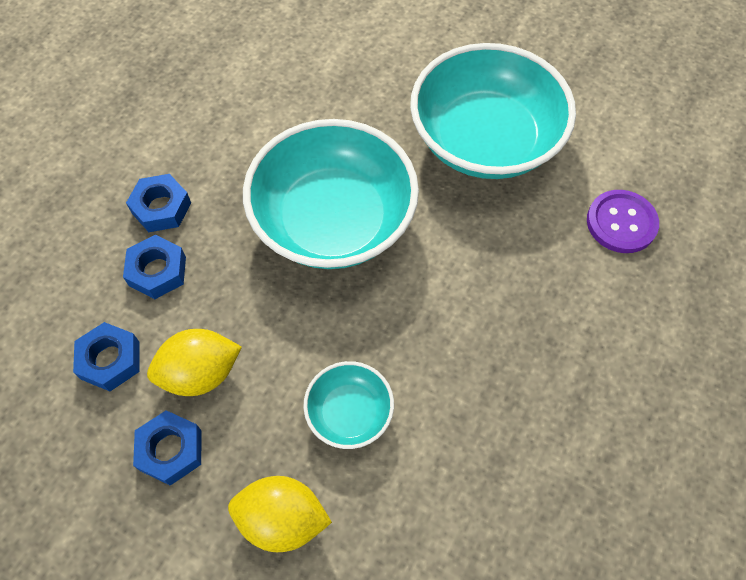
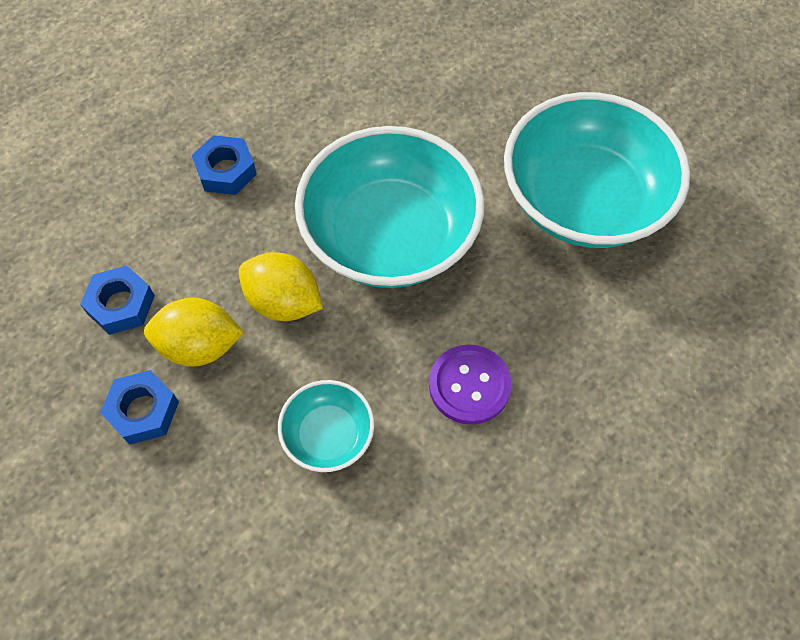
camera: 20 degrees right, 0 degrees up
blue nut [123,235,186,299] -> none
yellow lemon [228,476,332,552] -> yellow lemon moved to [239,252,323,321]
purple button [587,190,659,253] -> purple button moved to [429,345,512,425]

